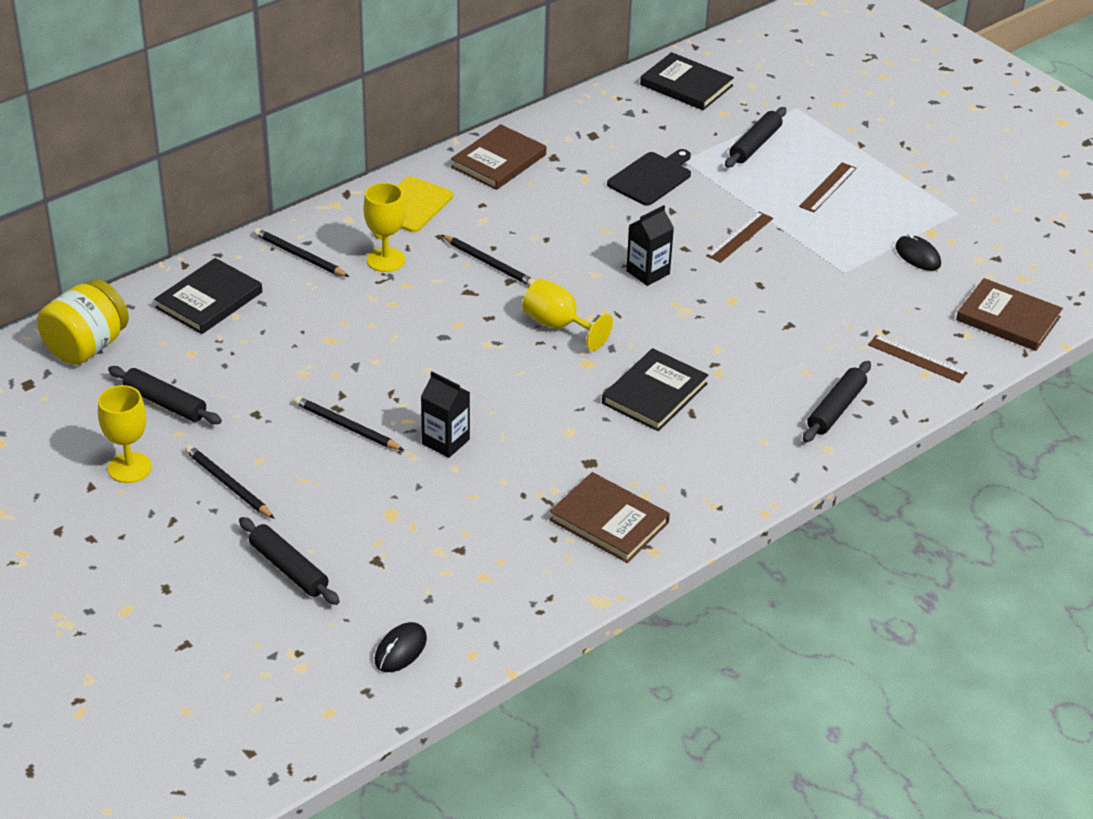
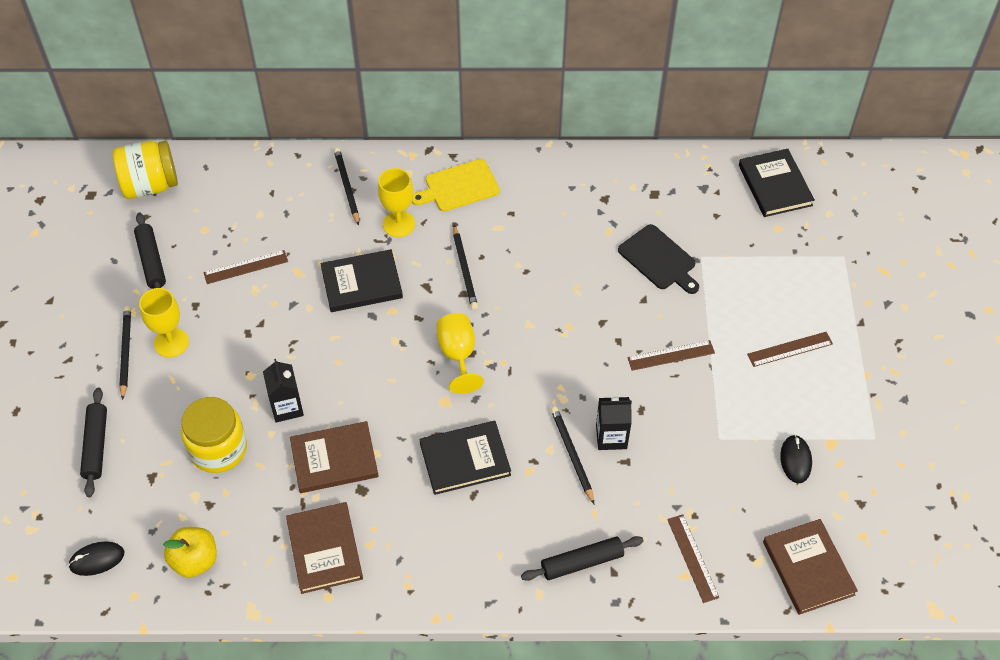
camera: 40 degrees right, 15 degrees up
yellow goblet [98,385,152,483] -> yellow goblet moved to [139,288,189,357]
black book [154,258,262,334] -> black book moved to [320,249,403,312]
black pencil [294,396,404,450] -> black pencil moved to [551,406,594,504]
brown book [451,124,546,190] -> brown book moved to [290,421,379,493]
black cutting board [607,149,691,206] -> black cutting board turned 60 degrees clockwise [618,224,699,294]
black carton [626,205,674,286] -> black carton moved to [596,397,632,450]
black rolling pin [725,107,786,168] -> none
none -> yellow apple [163,527,217,578]
none -> yellow jar [181,397,247,473]
none -> brown ruler [203,250,288,284]

